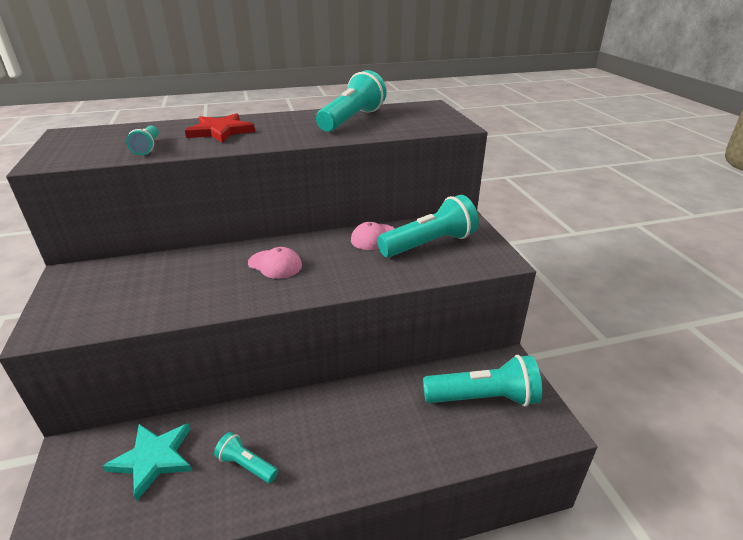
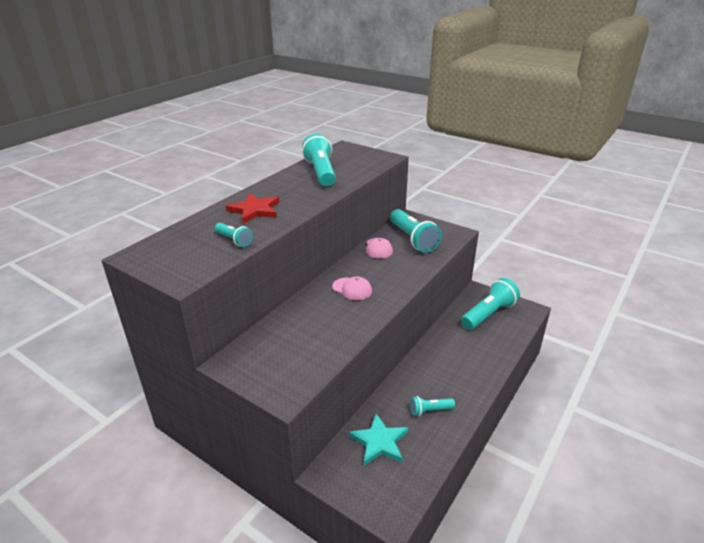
camera: 40 degrees left, 0 degrees up
pink cap [248,247,302,279] -> pink cap turned 45 degrees clockwise [332,276,372,300]
turquoise flashlight [377,195,479,257] -> turquoise flashlight turned 135 degrees clockwise [390,209,442,253]

